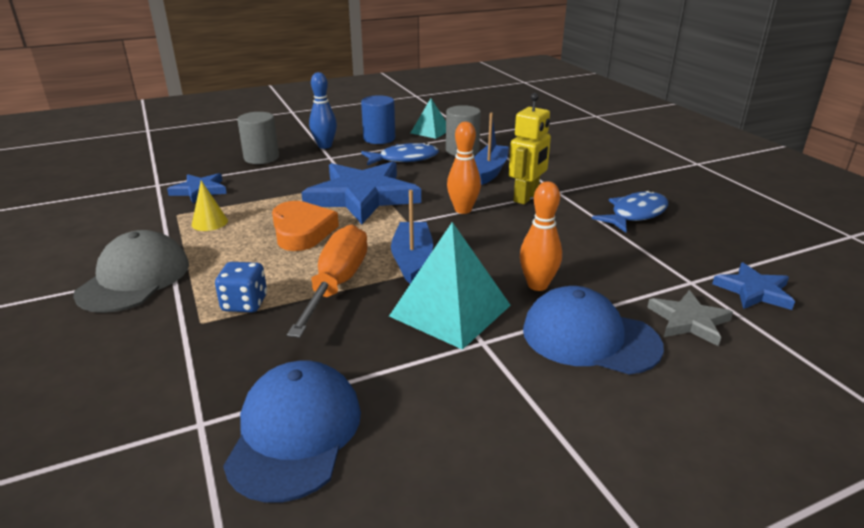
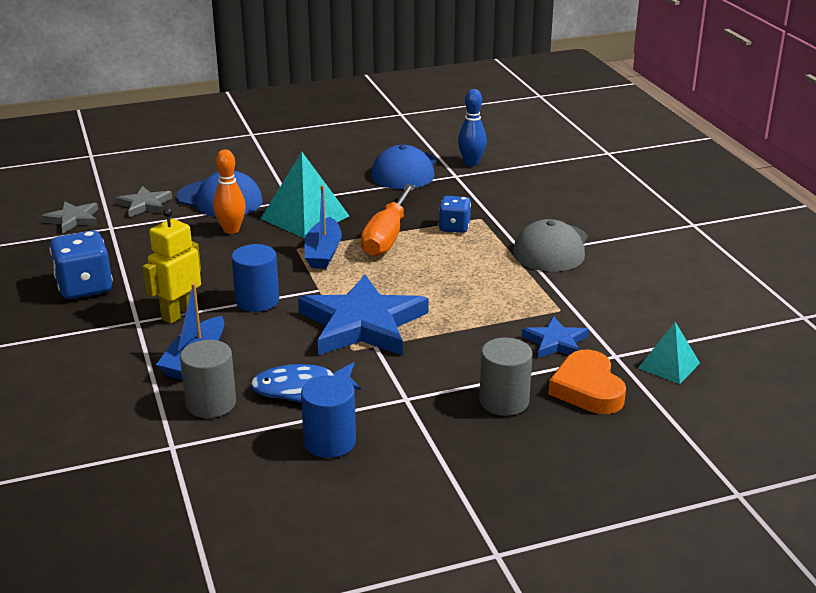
camera: 175 degrees left, 0 degrees up
yellow cone [192,180,228,231] -> none
orange heart [272,201,339,251] -> orange heart moved to [548,350,626,414]
blue bowling pin [309,72,337,149] -> blue bowling pin moved to [458,89,487,166]
turquoise pyramid [411,98,446,139] -> turquoise pyramid moved to [638,322,700,384]
orange bowling pin [447,122,481,214] -> blue cylinder [231,244,279,312]
blue fish [592,190,668,233] -> blue dice [49,231,113,299]
blue star [712,263,795,310] -> grey star [42,201,98,233]

